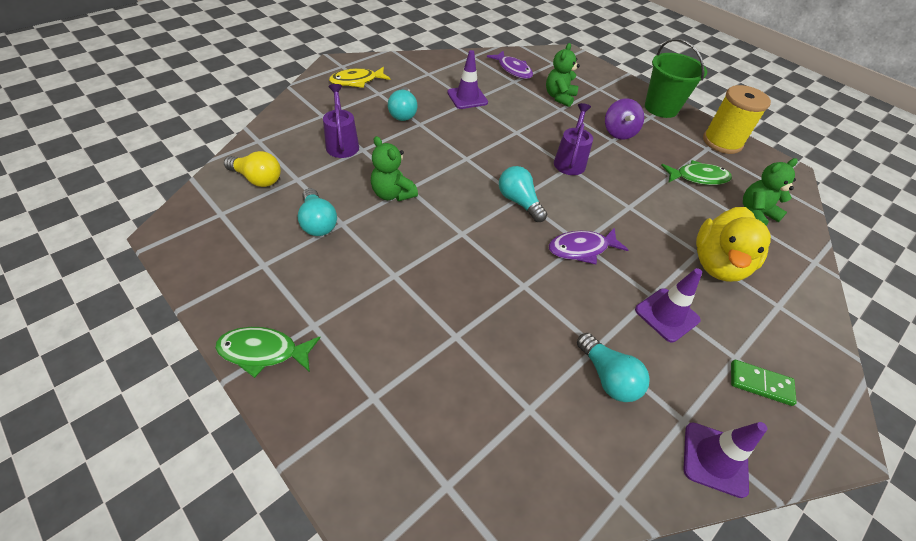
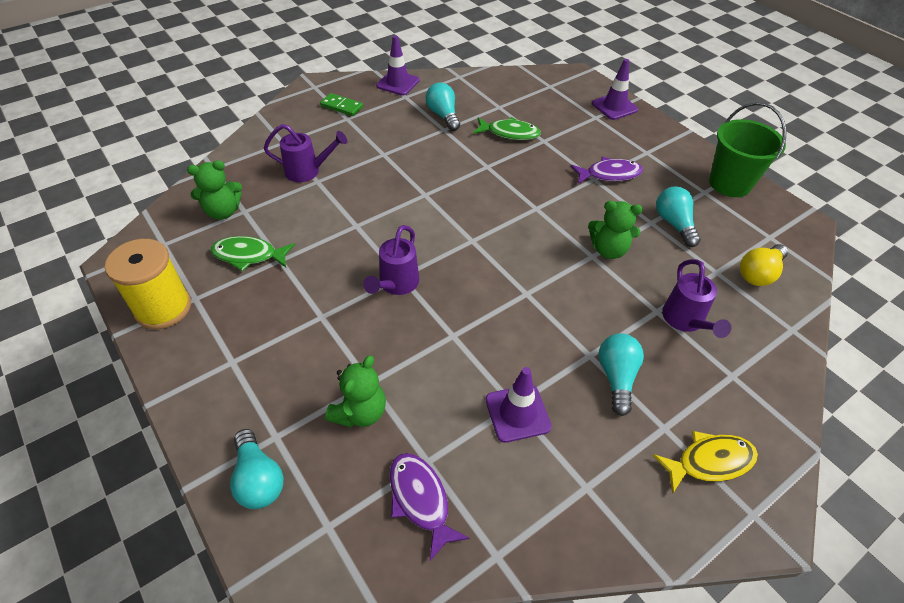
camera: 170 degrees left, 0 degrees up
green fish [215,327,320,378] -> green fish moved to [473,117,541,140]
yellow light bulb [224,151,281,187] -> yellow light bulb turned 75 degrees counterclockwise [740,244,788,286]
green teddy bear [371,136,418,201] -> green teddy bear turned 135 degrees clockwise [588,201,643,259]
turquoise light bulb [499,166,547,222] -> turquoise light bulb moved to [230,429,284,509]
purple fish [548,227,628,264] -> purple fish moved to [571,157,643,184]
purple spinning top [605,99,644,139] -> none
purple traffic cone [635,268,702,342] -> purple traffic cone moved to [592,59,638,120]
green bucket [645,38,707,118] -> green bucket moved to [709,102,787,197]
yellow duck [696,207,771,282] -> purple watering can [264,124,347,182]

